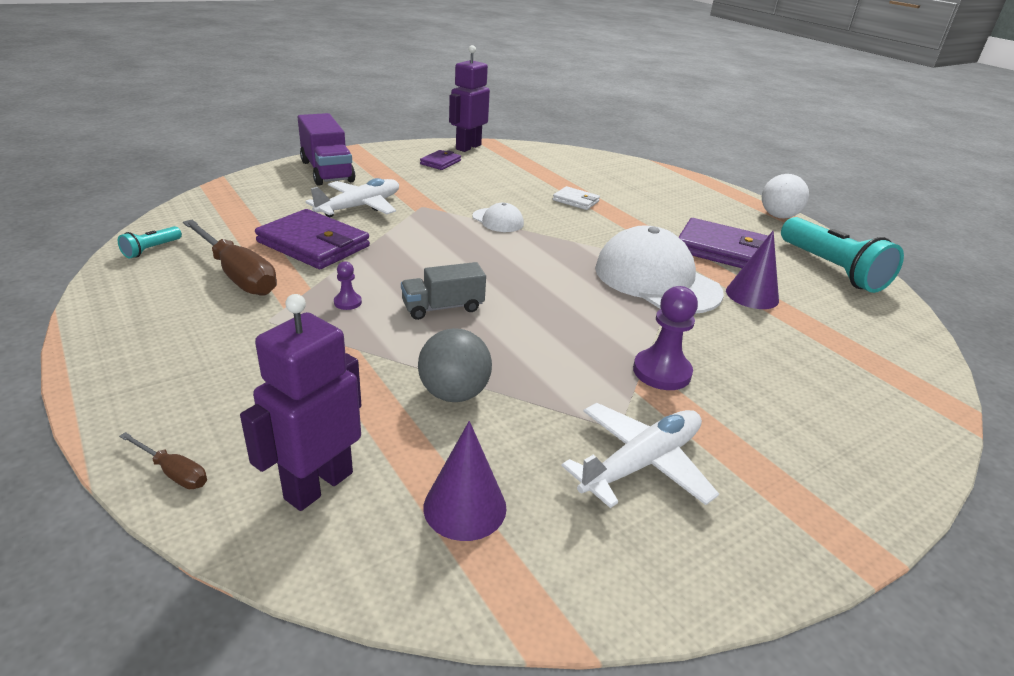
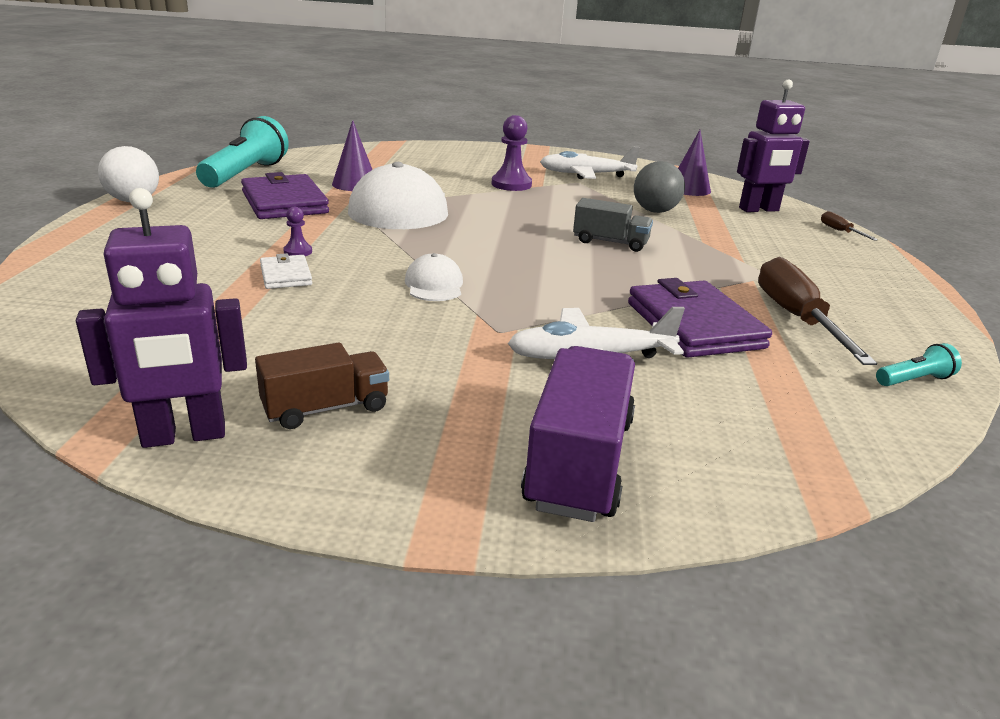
camera: 140 degrees left, 5 degrees down
purple pawn [334,261,362,310] -> purple pawn moved to [283,207,312,256]
purple wallet [420,150,461,170] -> brown truck [255,343,389,429]

